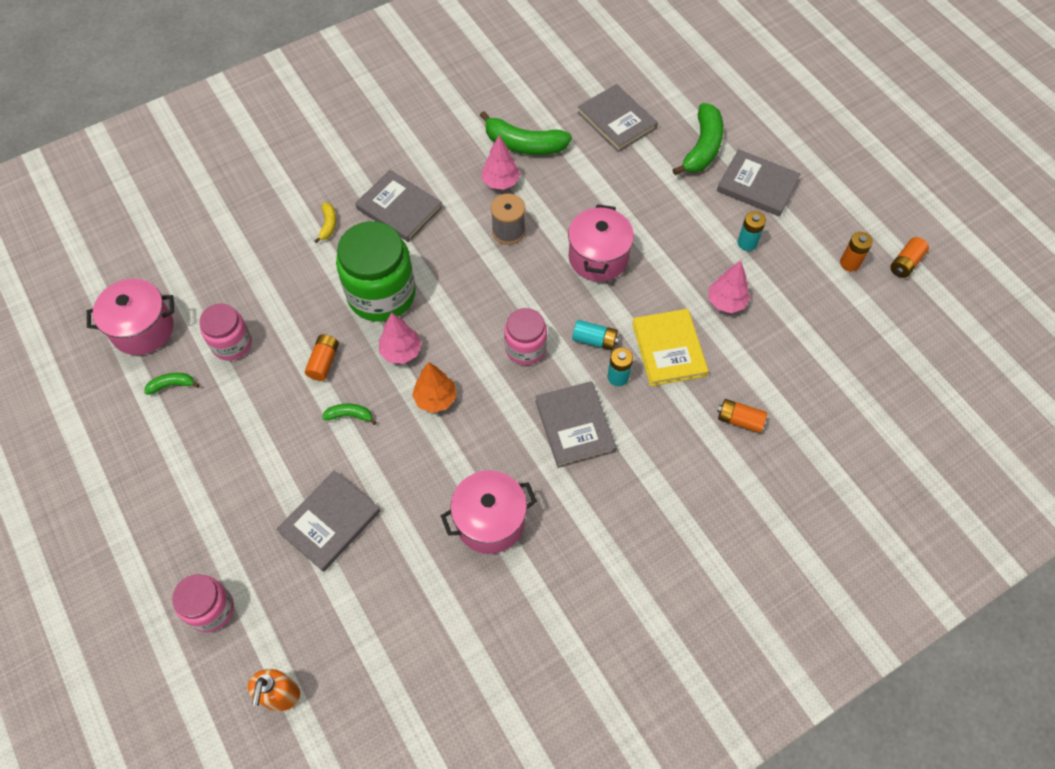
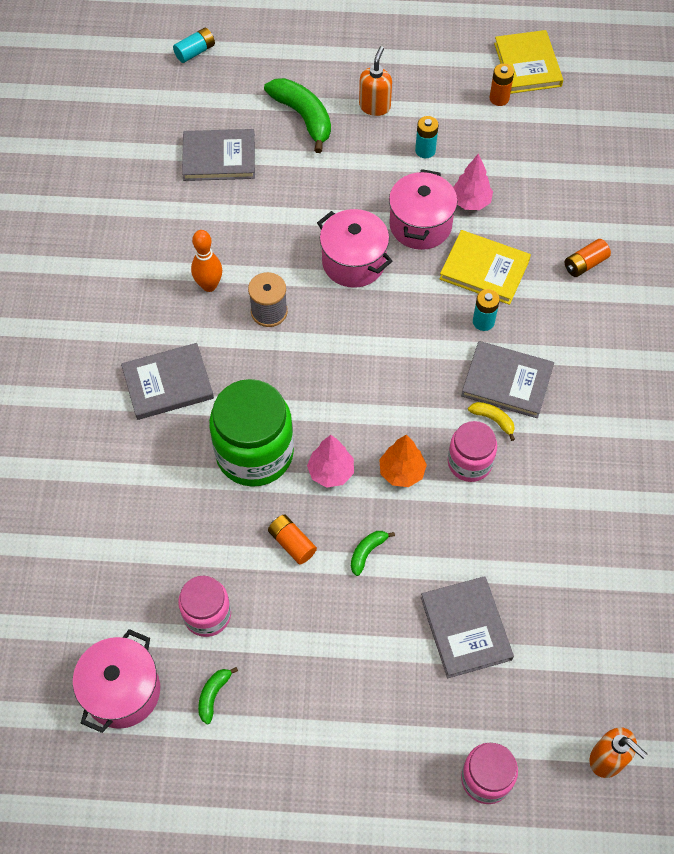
camera: 55 degrees left, 0 degrees up
yellow banana [314,203,336,243] -> yellow banana moved to [468,402,515,441]
pink pot [441,470,537,554] -> pink pot moved to [389,169,458,250]
green banana [480,111,572,155] -> none
pink tree [482,136,520,190] -> orange bowling pin [191,230,222,292]
pink jar [504,308,547,365] -> pink jar moved to [448,421,497,482]
turquoise battery [572,320,619,350] -> turquoise battery moved to [173,28,215,63]
grey book [717,149,801,217] -> orange soap dispenser [359,46,392,116]
orange battery [890,237,929,278] -> yellow book [494,30,563,94]

